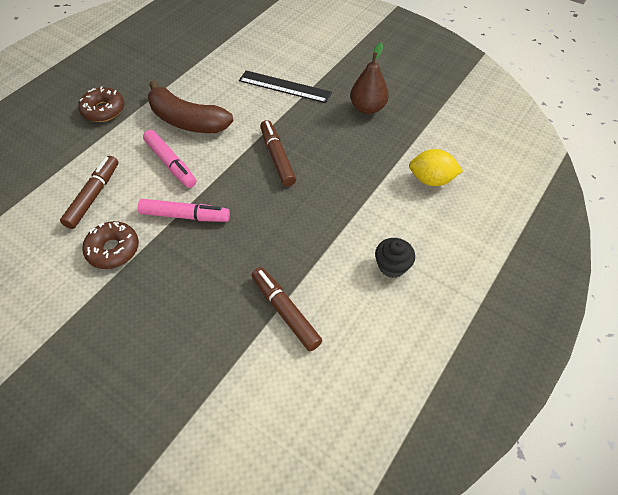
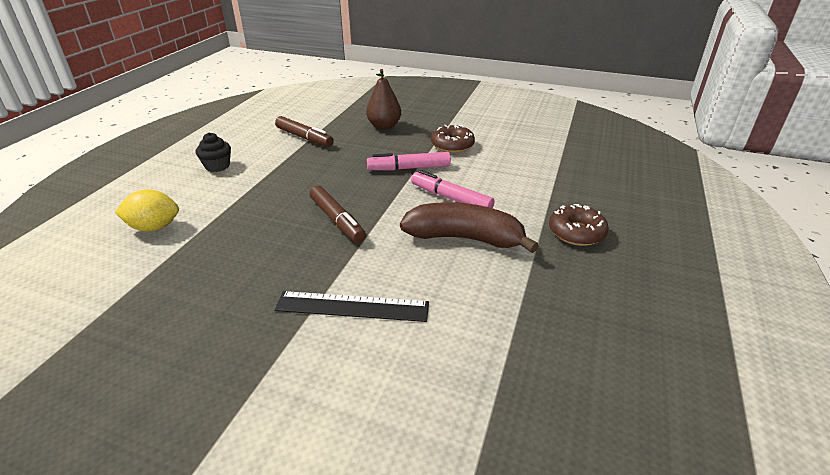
camera: 165 degrees right, 20 degrees down
brown marker [60,156,118,229] -> none
brown pear [350,43,389,114] -> brown pear moved to [366,69,401,130]

